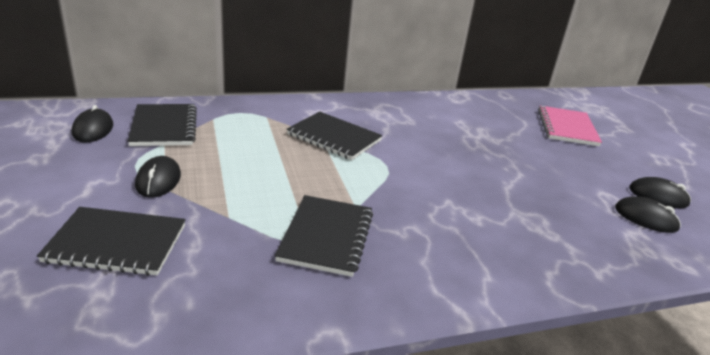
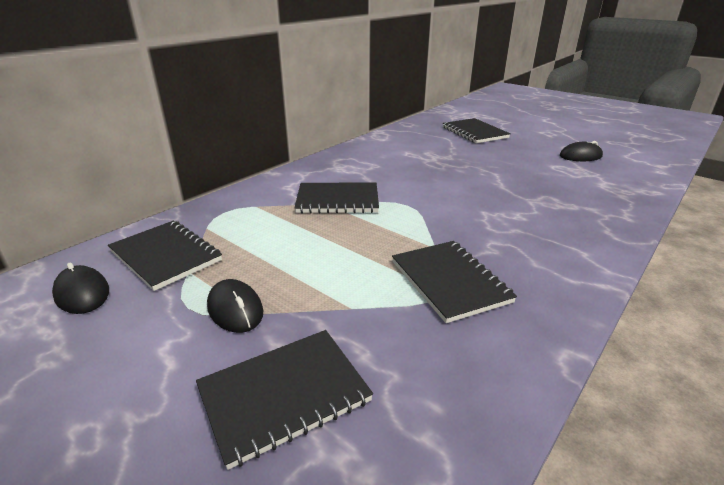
camera: 30 degrees left, 0 degrees up
pink notebook [538,106,602,146] -> black notebook [443,118,511,143]
black mouse [615,196,681,233] -> none

